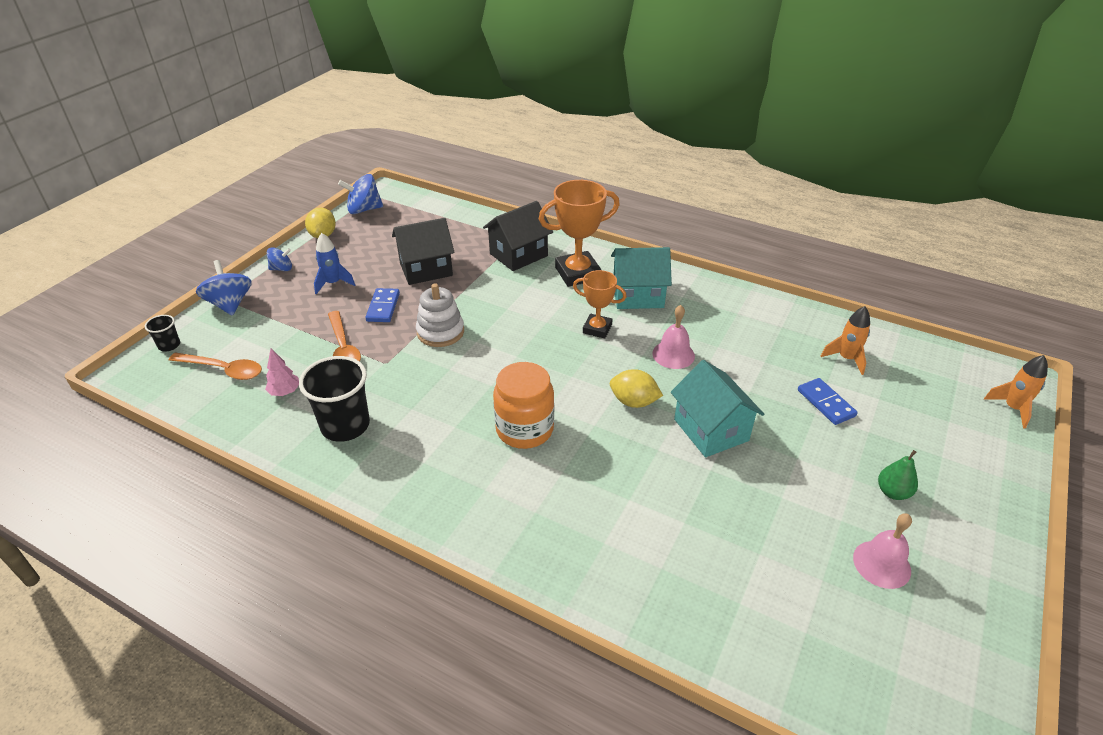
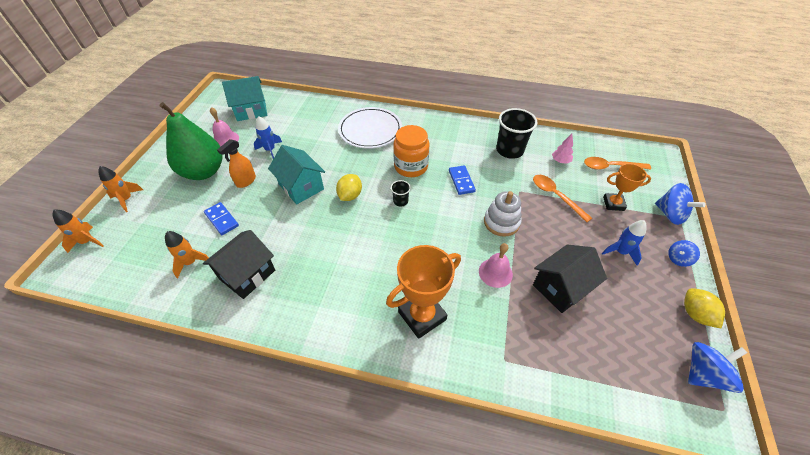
camera: 165 degrees right, 10 degrees up
black cup [145,315,180,351] -> black cup moved to [391,180,411,206]
blue domino [365,288,400,322] -> blue domino moved to [449,165,476,195]
black house [483,201,553,271] -> black house moved to [203,230,275,299]
orange trophy [573,270,626,338] -> orange trophy moved to [603,163,651,211]
yellow lemon [610,369,663,408] -> yellow lemon turned 75 degrees counterclockwise [336,174,362,201]
turquoise house [611,247,672,309] -> turquoise house moved to [222,76,267,121]
pink bell [652,305,695,369] -> pink bell moved to [479,243,513,288]
green pear [878,450,918,500] -> green pear [159,102,223,180], size x2.45
none -> orange rocket [98,166,143,212]
none -> orange spray bottle [217,139,256,188]
none -> blue rocket [254,116,282,159]
none -> white plate [338,107,402,149]

